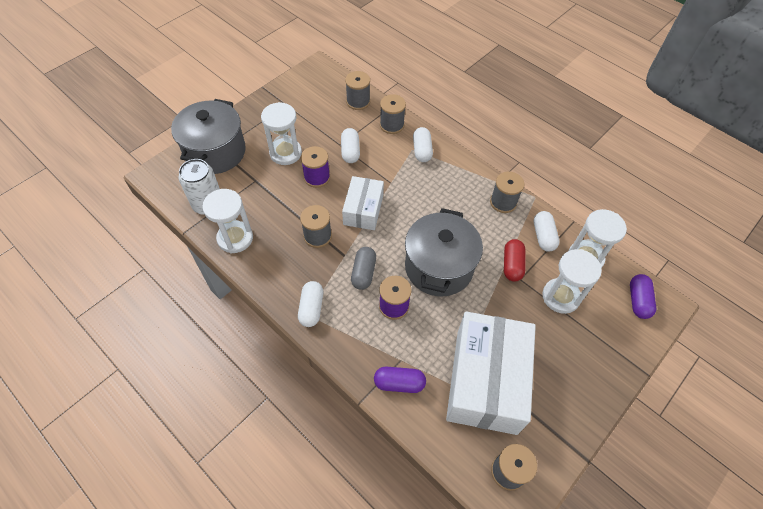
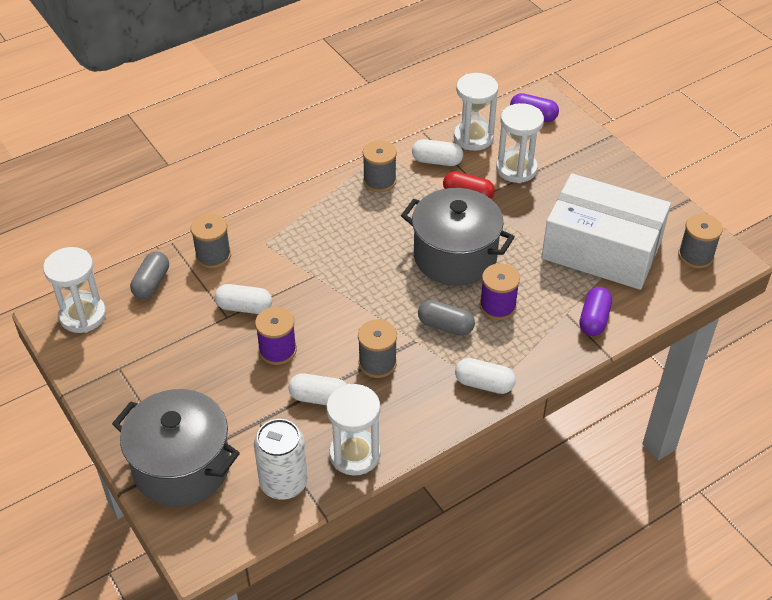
camera: 75 degrees left, 10 degrees down
white hourglass [261,102,302,165] -> white hourglass moved to [43,247,106,333]
white box [342,176,384,230] -> none
grey spool [345,71,370,110] -> grey capsule [130,252,169,299]
white capsule [413,127,433,162] -> white capsule moved to [288,373,347,405]

